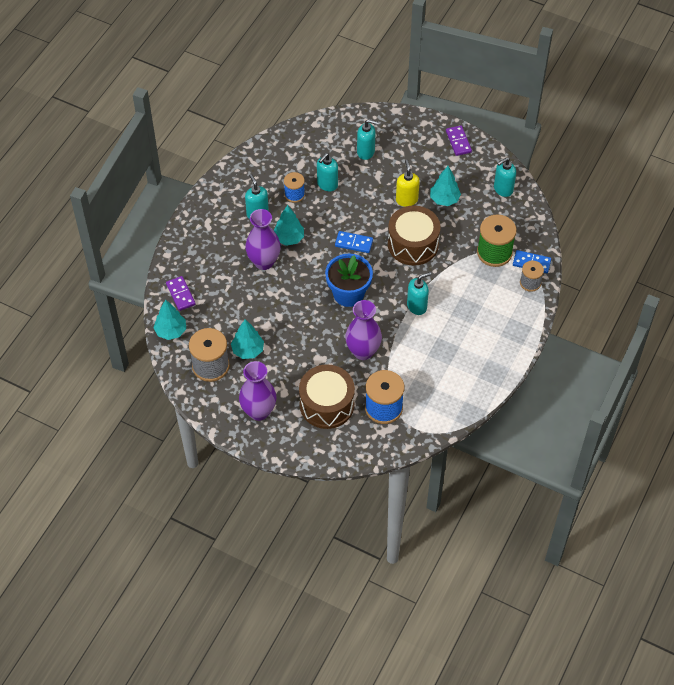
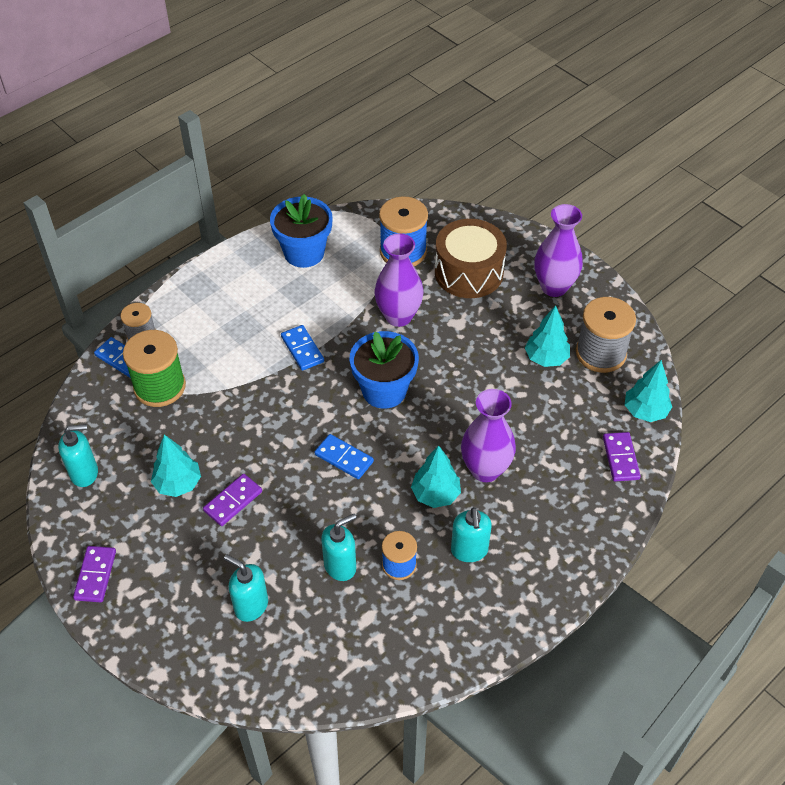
camera: 160 degrees left, 5 degrees down
brown drum [388,206,441,266] -> none
yellow soap dispenser [396,160,420,207] -> purple domino [203,474,262,526]
turquoise soap dispenser [407,272,431,315] -> blue domino [281,325,324,371]
none -> blue flower pot [270,194,333,268]

